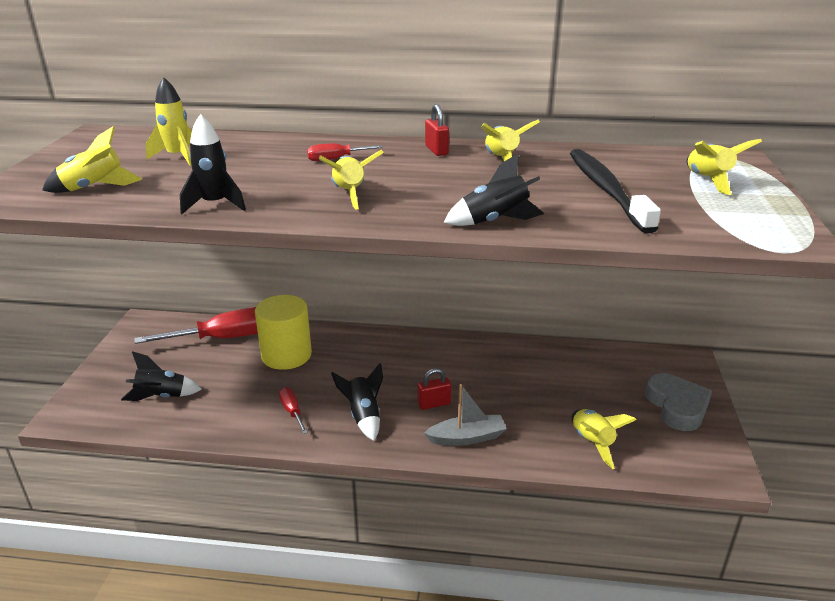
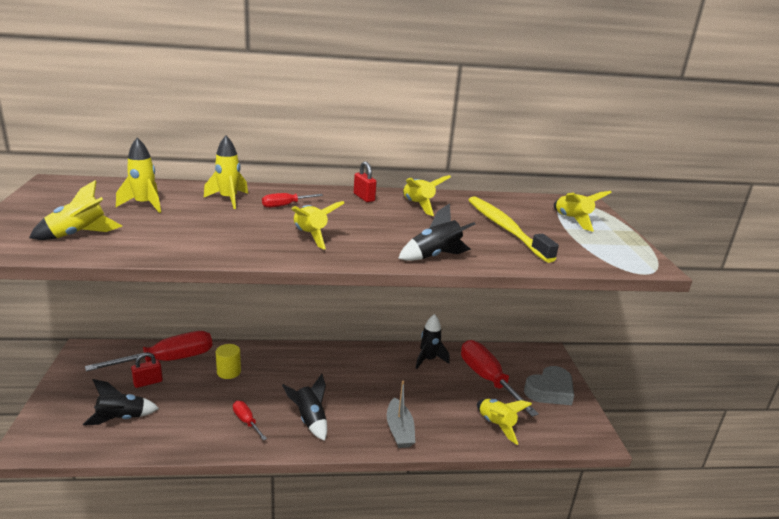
camera: 15 degrees left, 5 degrees down
black rocket [180,114,246,214] -> black rocket moved to [415,314,450,369]
yellow cylinder [255,295,312,370] -> yellow cylinder [216,344,241,379], size x0.54
red padlock [417,368,451,410] -> red padlock moved to [131,352,163,388]
grey boat [424,384,507,446] -> grey boat turned 105 degrees clockwise [387,381,415,448]
black toothbrush [570,149,661,234] -> yellow toothbrush [469,197,559,263]
grey heart [645,373,712,431] -> grey heart turned 75 degrees clockwise [524,366,574,405]
none -> yellow rocket [204,136,248,209]
none -> red screwdriver [461,340,539,417]

